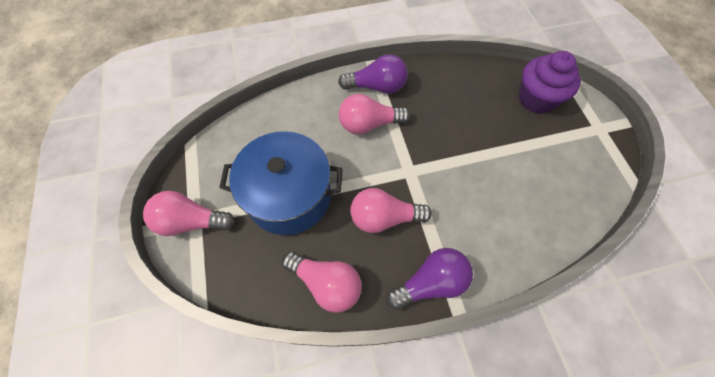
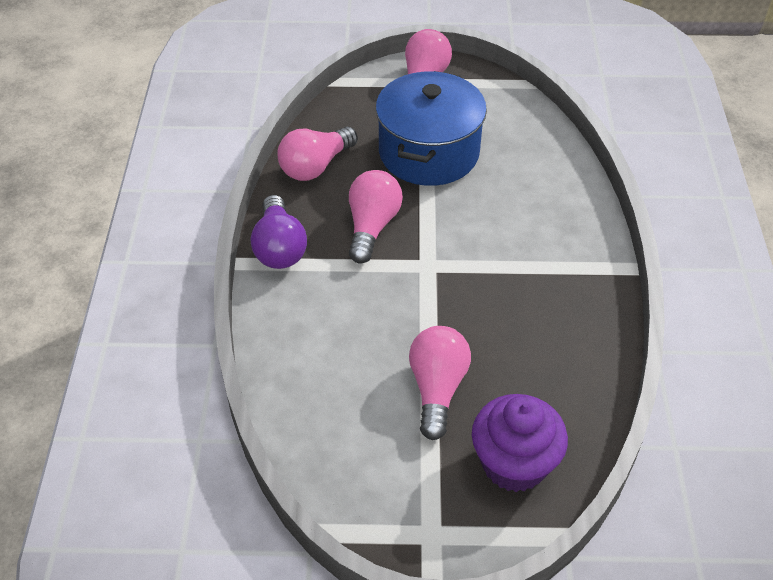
camera: 105 degrees right, 15 degrees down
purple light bulb [338,54,408,94] -> none
pink light bulb [339,94,410,134] -> pink light bulb moved to [409,326,471,440]

